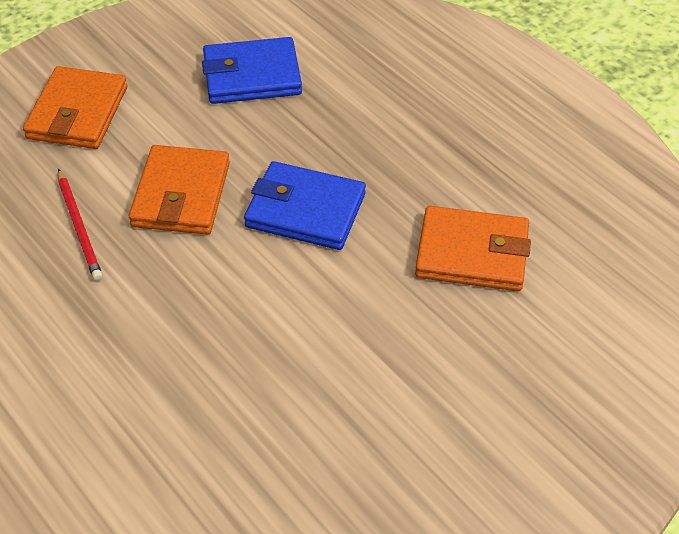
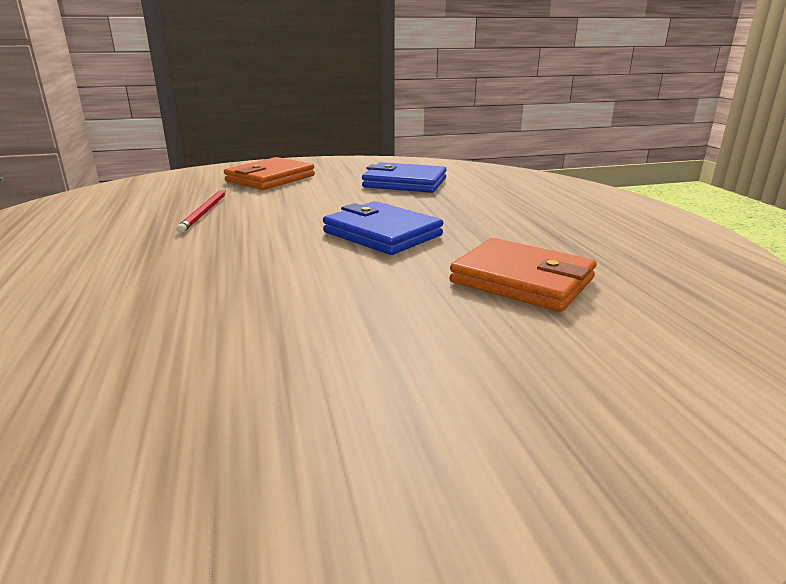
camera: 25 degrees right, 25 degrees down
orange wallet [129,145,230,235] -> none

